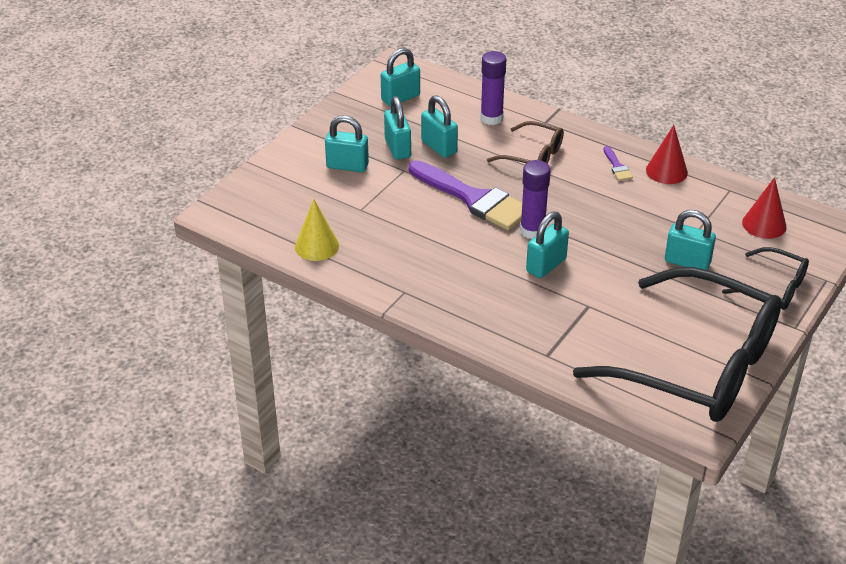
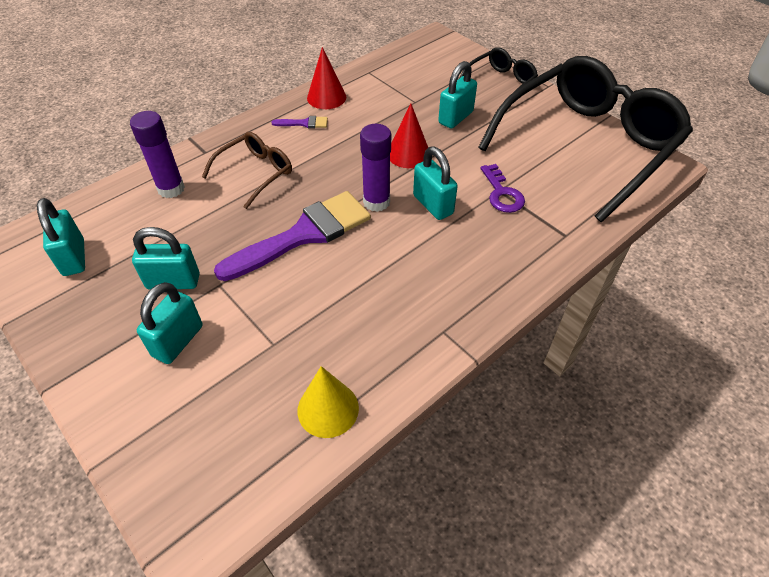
camera: 75 degrees left, 10 degrees up
turquoise padlock [421,95,458,158] -> none
red cone [742,177,787,239] -> red cone moved to [390,103,428,168]
none -> purple key [480,164,525,213]

